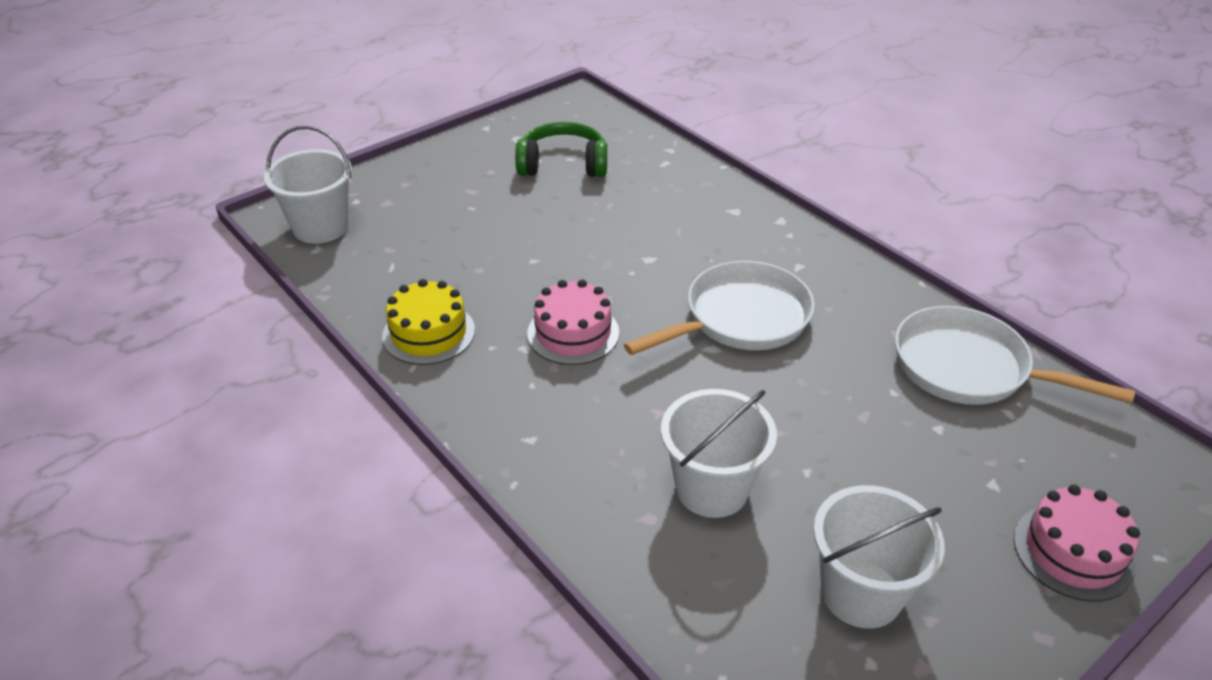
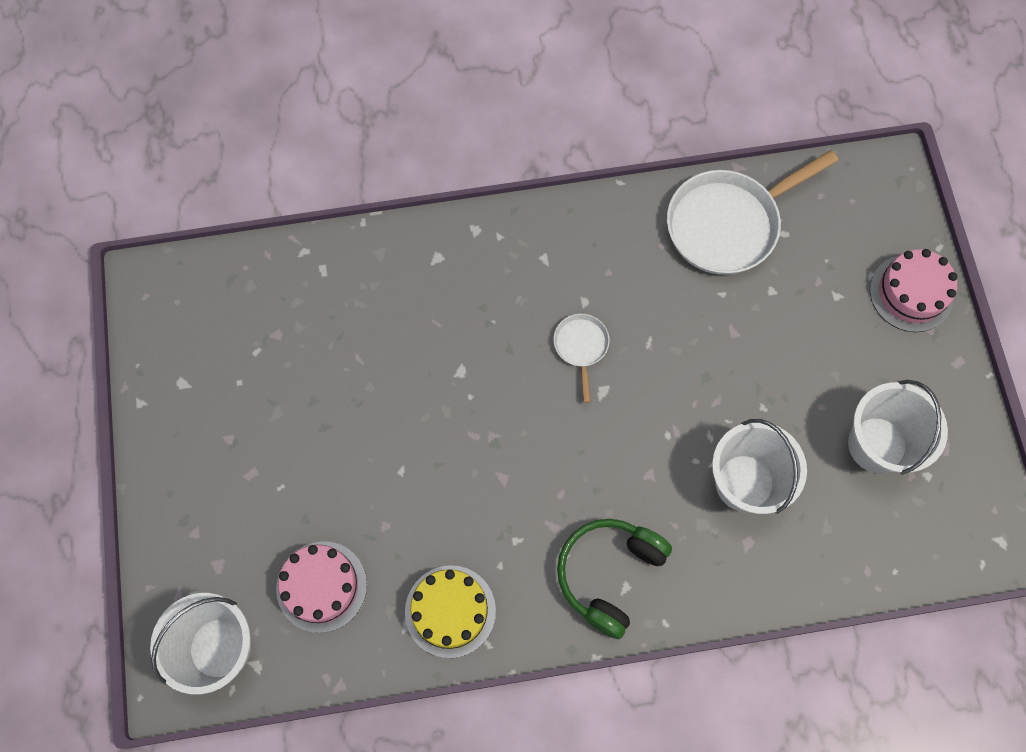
camera: 60 degrees left, 30 degrees up
green headphones [515,122,607,177] -> green headphones moved to [557,519,672,639]
pink cake [527,280,619,365] -> pink cake moved to [276,541,367,633]
white pan [624,261,815,355] -> white pan [553,314,609,403], size x0.48

